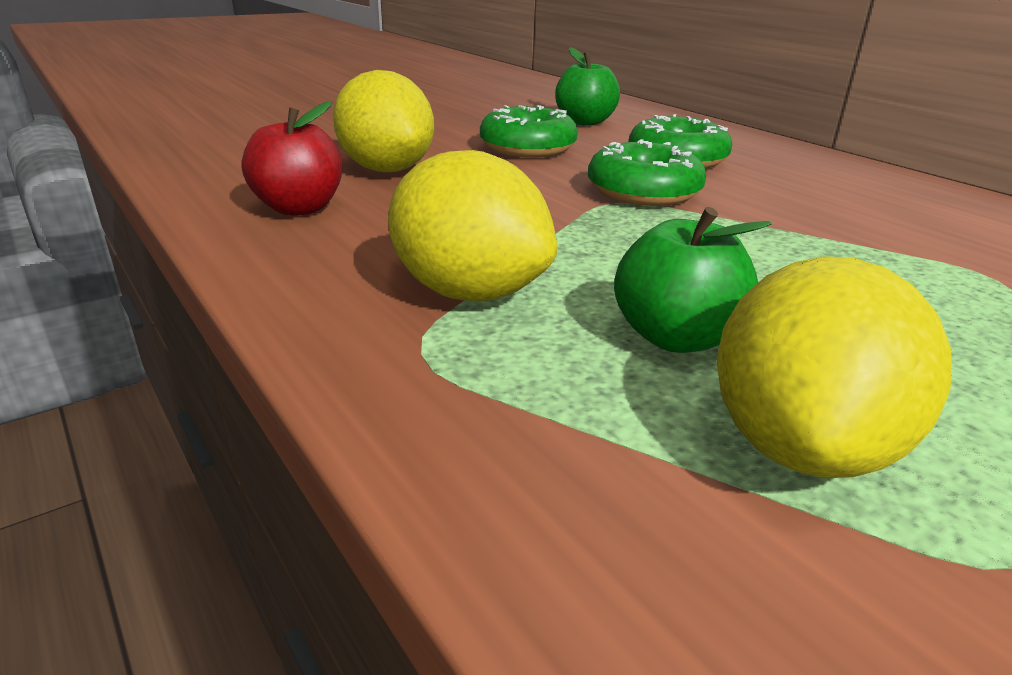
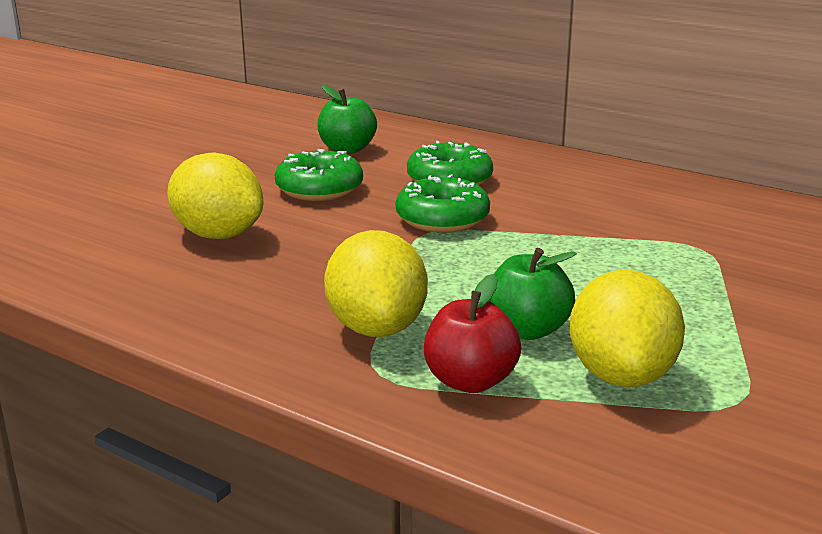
camera: 20 degrees left, 5 degrees down
red apple [242,101,342,216] -> red apple moved to [424,274,521,393]
yellow lemon [388,150,557,301] -> yellow lemon turned 60 degrees clockwise [324,230,428,337]

